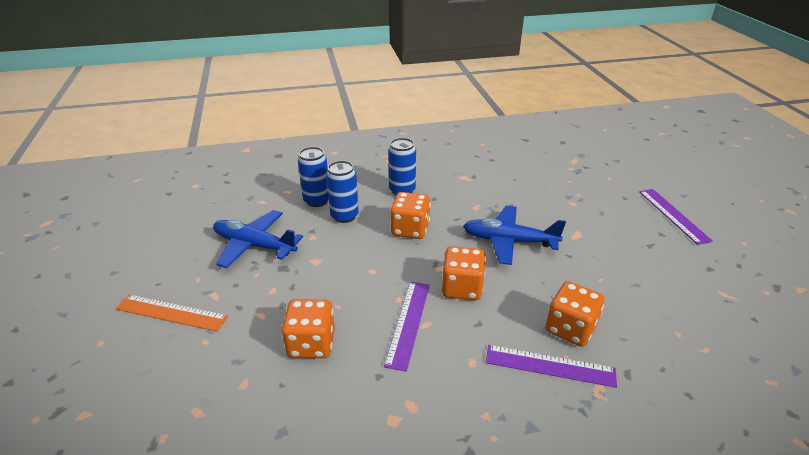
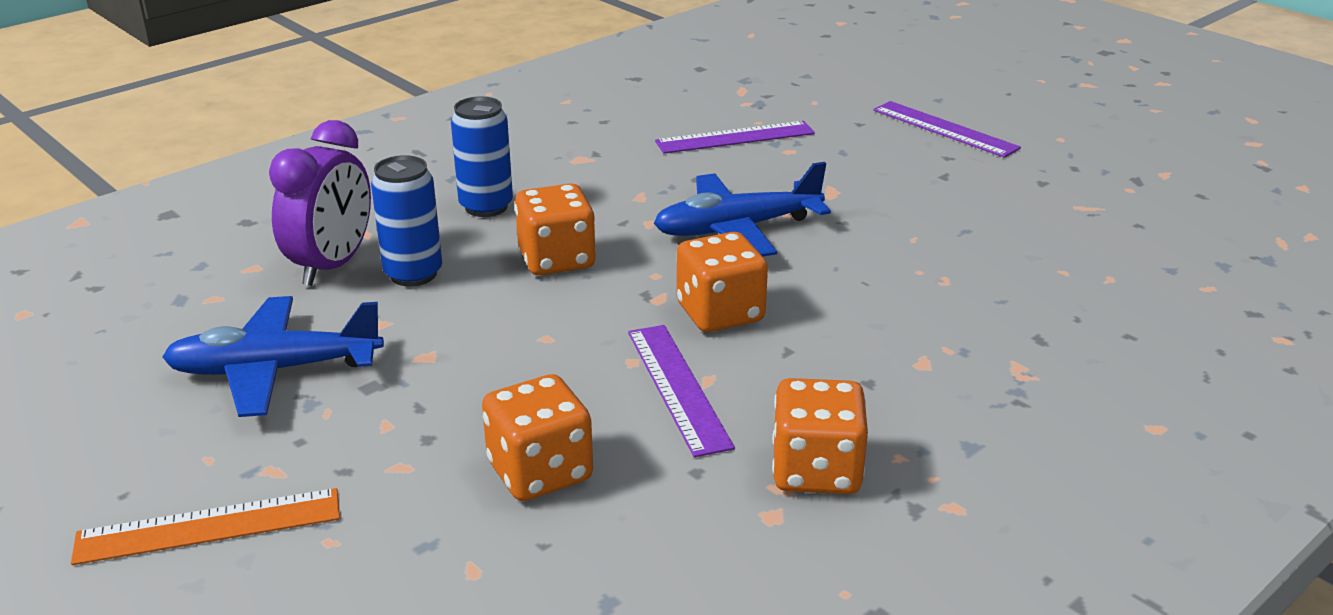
camera: 30 degrees left, 5 degrees down
blue can [298,147,329,207] -> purple clock [269,120,371,286]
purple ruler [486,345,617,388] -> purple ruler moved to [655,121,815,154]
orange dice [545,281,605,347] -> orange dice moved to [772,378,868,494]

